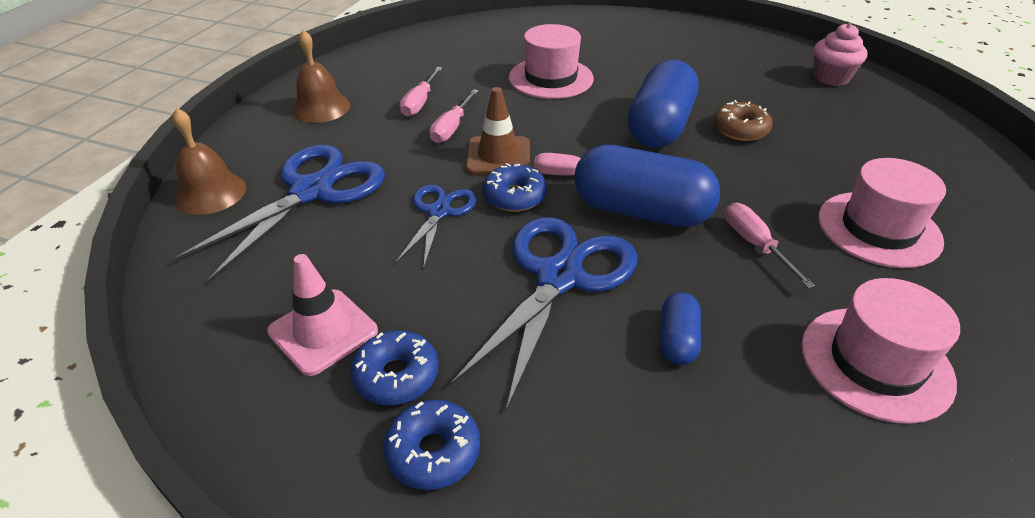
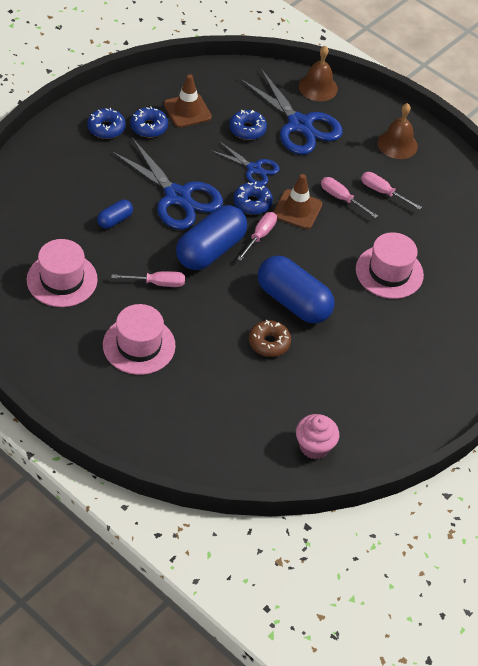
camera: 105 degrees right, 10 degrees up
pink traffic cone [267,254,378,376] -> brown traffic cone [164,74,212,128]
blue capsule [660,292,701,365] -> blue capsule turned 75 degrees counterclockwise [97,200,133,229]
none -> blue donut [229,110,267,140]

